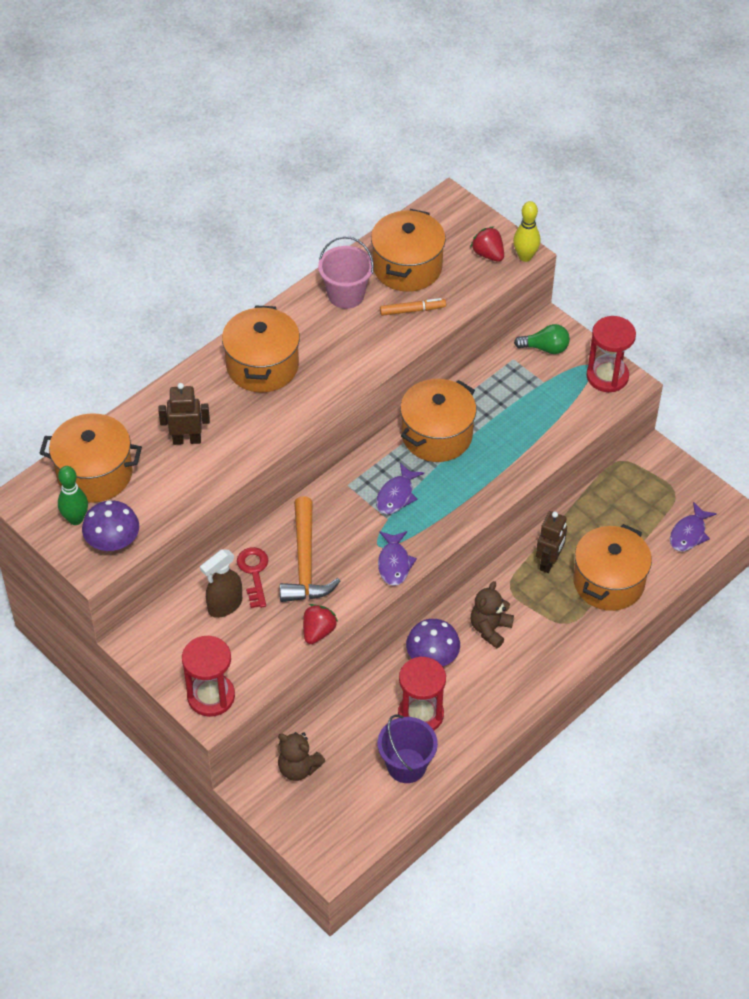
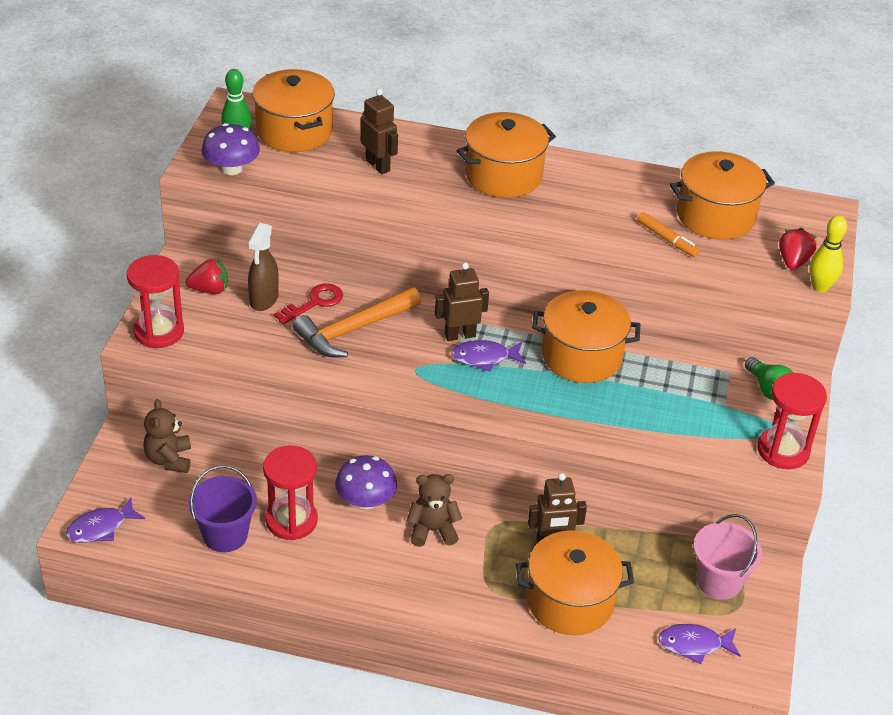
camera: 55 degrees right, 10 degrees down
brown spray bottle [200,549,242,618] -> brown spray bottle turned 90 degrees counterclockwise [248,223,279,311]
red strawberry [303,604,338,644] -> red strawberry moved to [186,259,228,294]
pink bucket [318,236,374,309] -> pink bucket moved to [694,514,762,600]
purple fish [378,531,417,586] -> purple fish moved to [66,497,145,543]
none -> brown robot [435,262,489,341]

